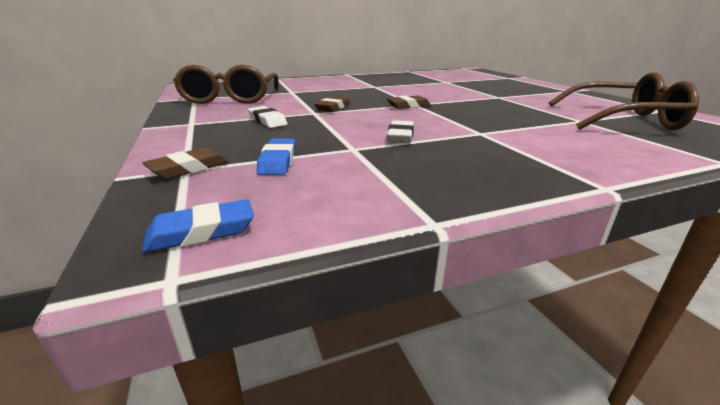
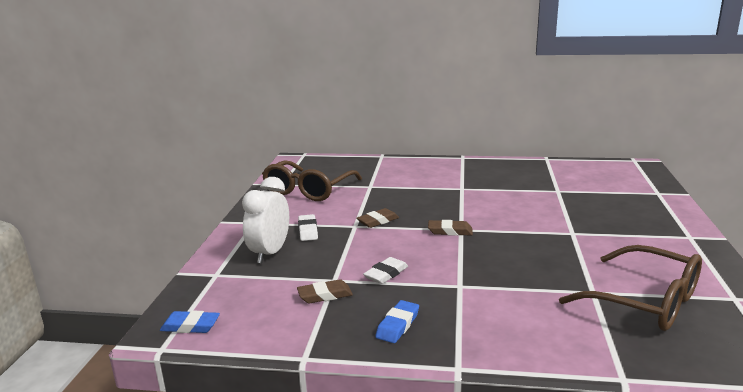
camera: 30 degrees right, 5 degrees down
brown eraser [142,147,229,179] -> brown eraser moved to [297,279,353,303]
blue eraser [257,139,296,175] -> blue eraser moved to [375,300,419,343]
none -> white clock [242,177,289,264]

